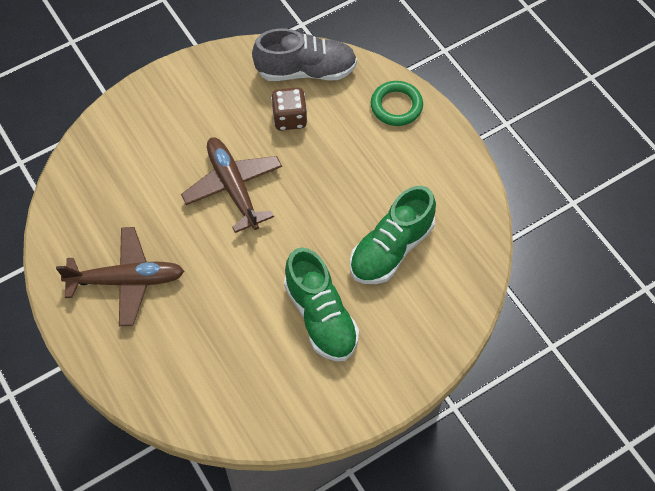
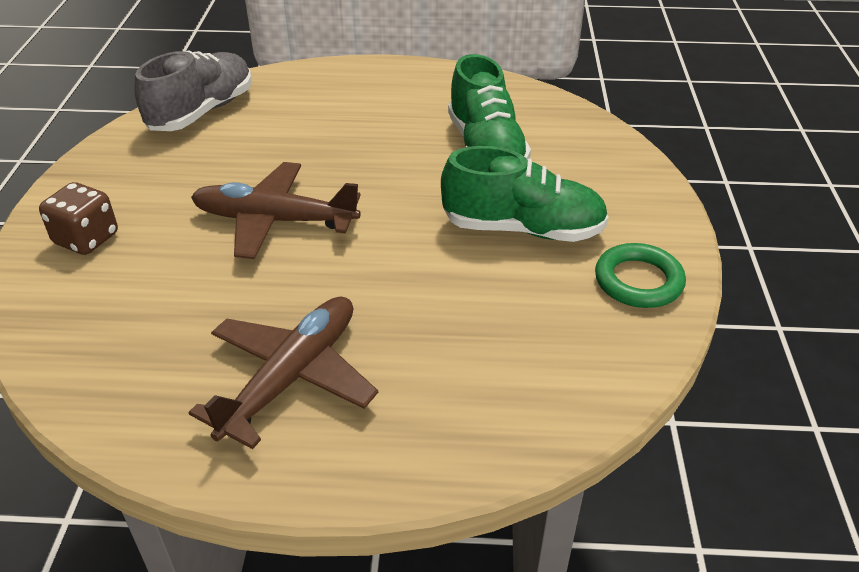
camera: 55 degrees left, 20 degrees down
brown dice [271,87,308,131] -> brown dice moved to [39,182,118,255]
green ring [371,81,423,126] -> green ring moved to [595,243,686,308]

